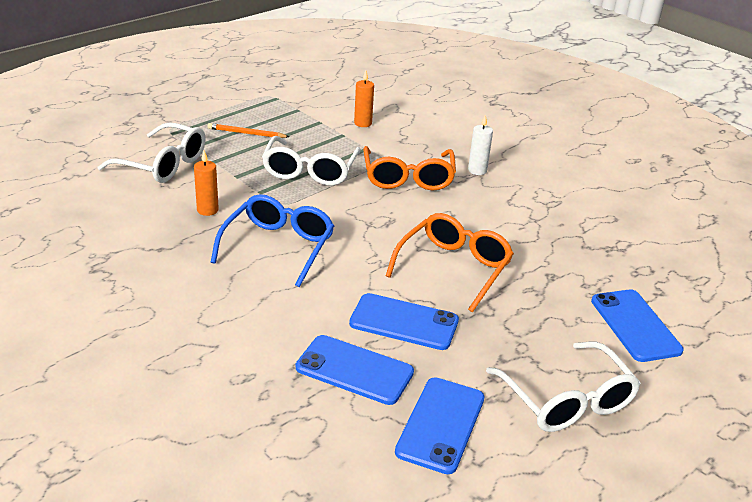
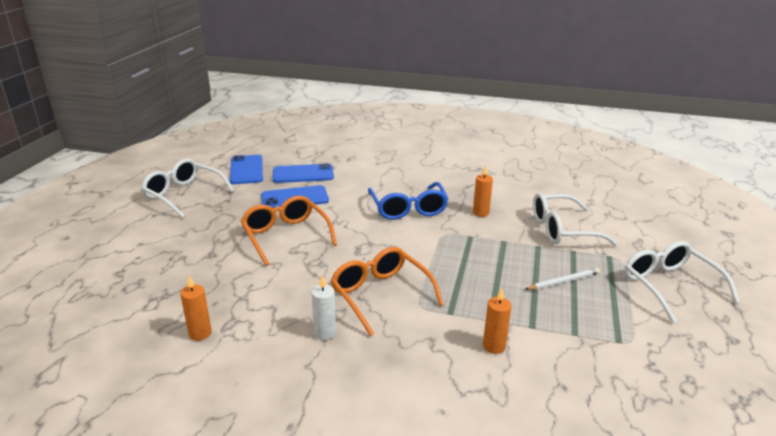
camera: 150 degrees right, 5 degrees down
orange pencil [208,123,290,138] -> white pencil [524,268,600,290]
white glasses [262,136,361,186] -> white glasses moved to [624,241,740,323]
orange glasses [386,213,514,312] -> orange glasses turned 150 degrees clockwise [241,196,337,266]
blue phone [591,289,684,362] -> none
none -> orange candle [180,276,212,341]

